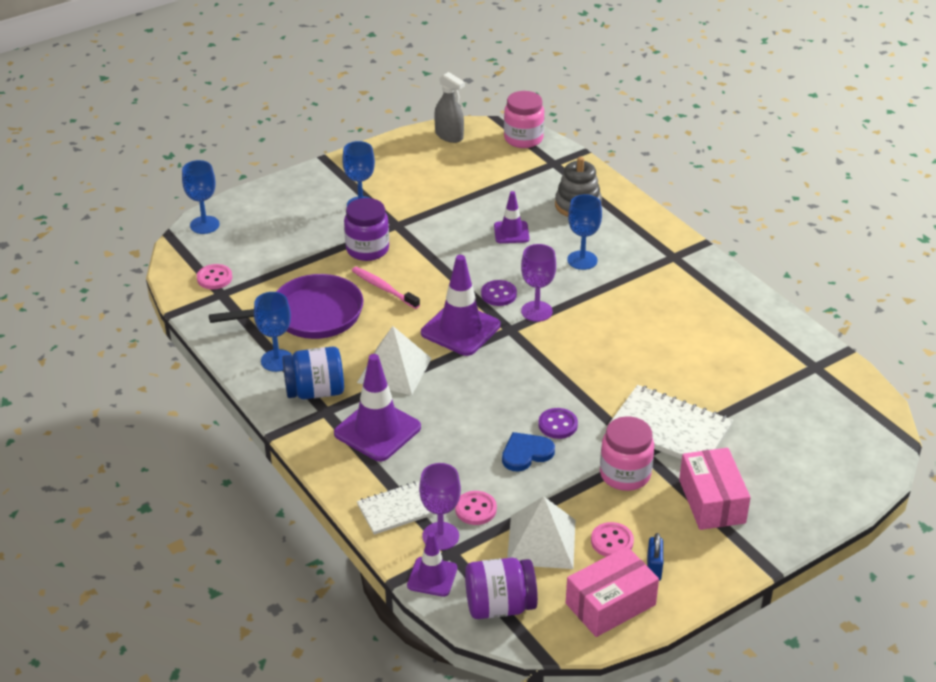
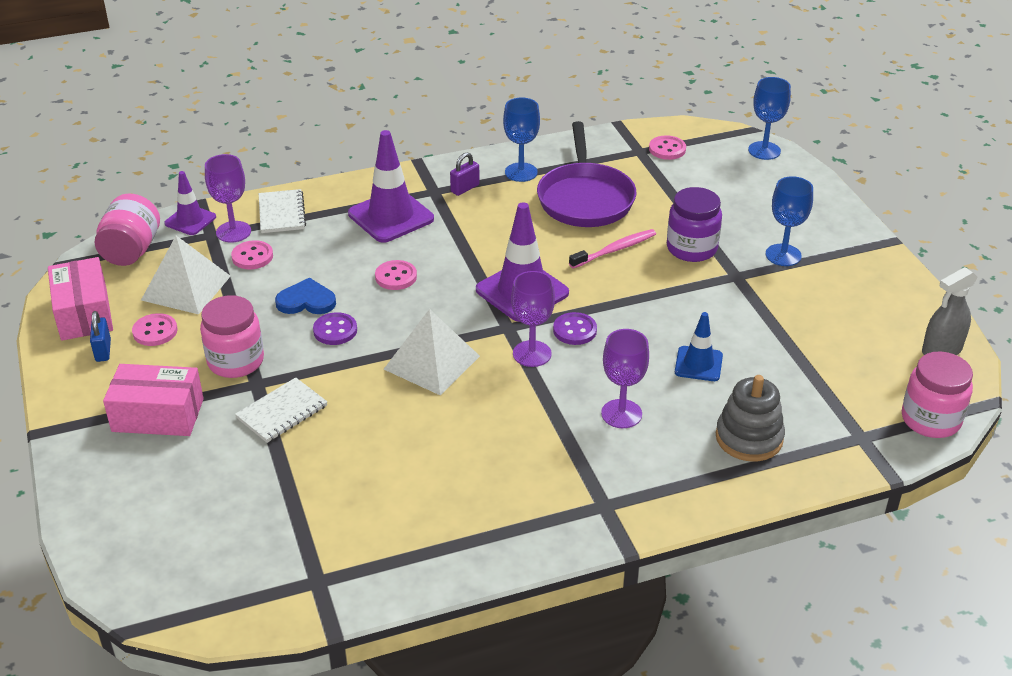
camera: 105 degrees right, 0 degrees up
blue jar [282,347,344,399] -> purple padlock [450,153,480,196]
white pyramid [357,326,432,395] -> white pyramid moved to [384,309,480,395]
purple jar [465,558,538,619] -> pink jar [94,193,160,266]
purple traffic cone [494,191,530,243] -> blue traffic cone [675,312,723,381]
blue heart [502,432,555,472] -> blue heart turned 75 degrees counterclockwise [275,278,336,314]
blue goblet [567,194,602,270] -> purple goblet [601,329,649,428]
white notebook [607,385,733,459] -> white notebook [235,377,327,443], size x0.61
blue padlock [647,533,663,581] -> blue padlock turned 60 degrees clockwise [90,311,111,362]
none -> pink button [375,260,417,290]

